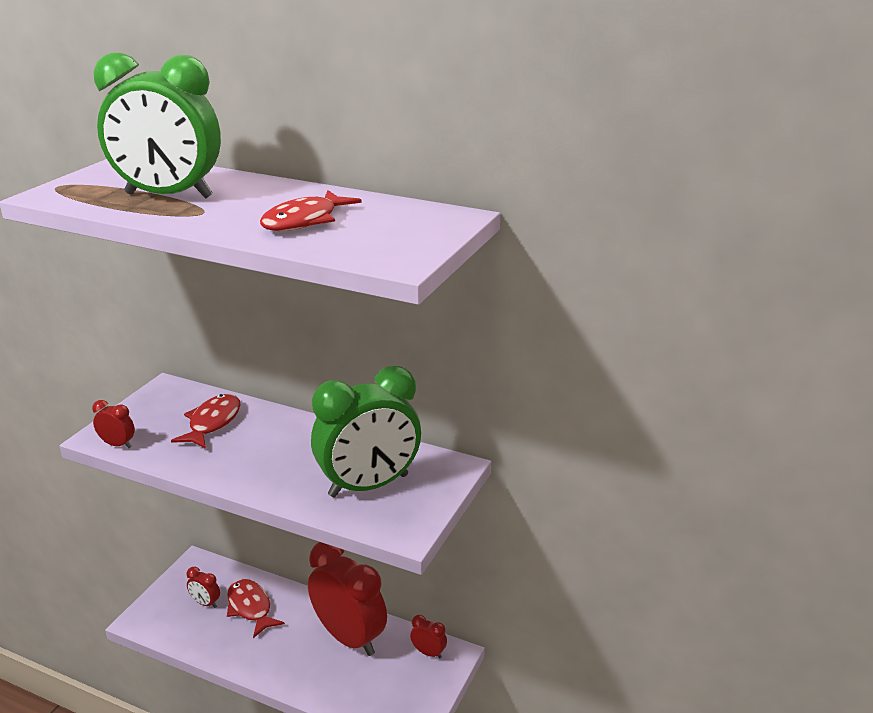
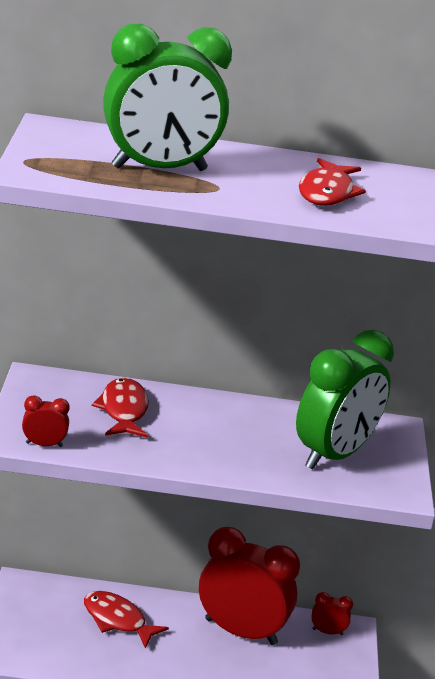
camera: 25 degrees left, 0 degrees up
red clock [186,567,220,608] -> none

